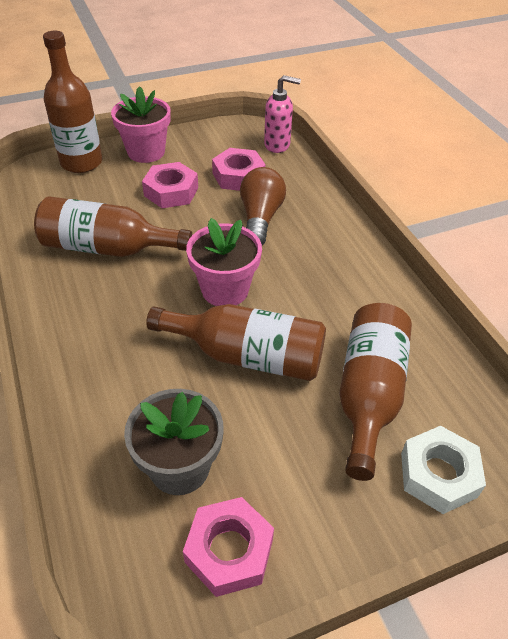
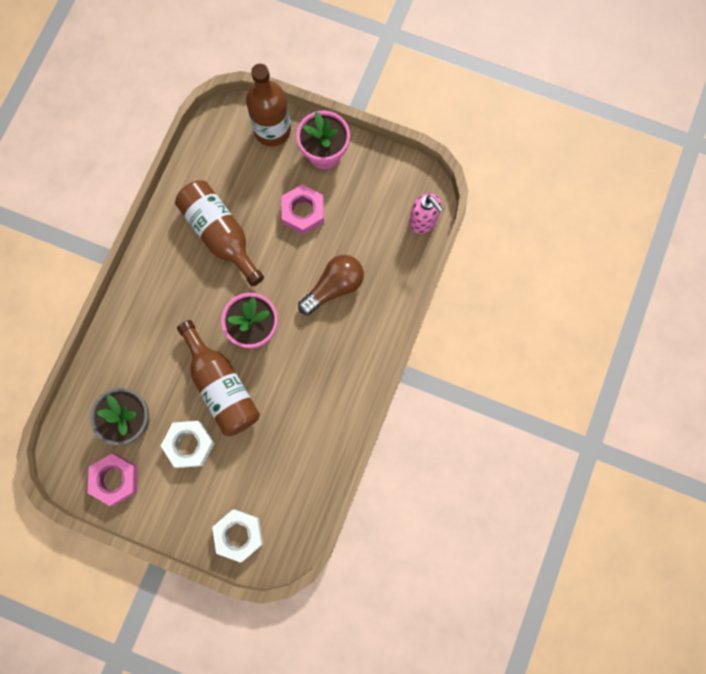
camera: 45 degrees right, 30 degrees up
pink nut [212,148,266,191] -> none
brown bottle [339,303,412,481] -> none
none -> white nut [161,421,214,468]

